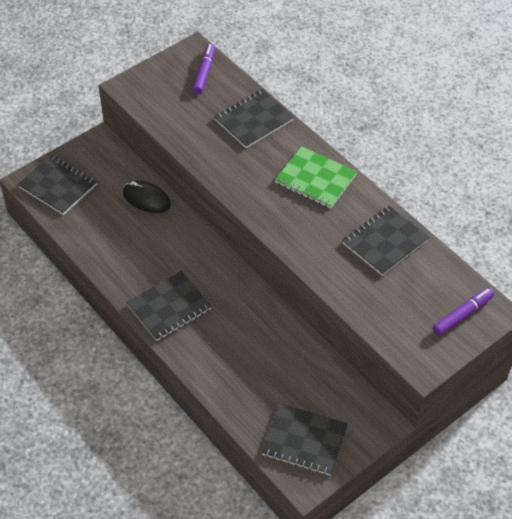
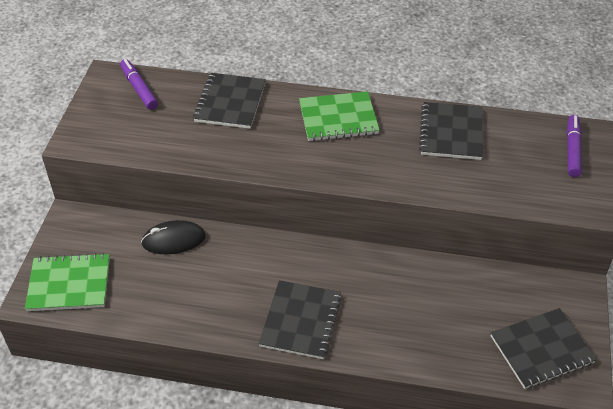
camera: 40 degrees left, 5 degrees down
black notebook [18,155,97,215] -> green notebook [25,253,110,311]

